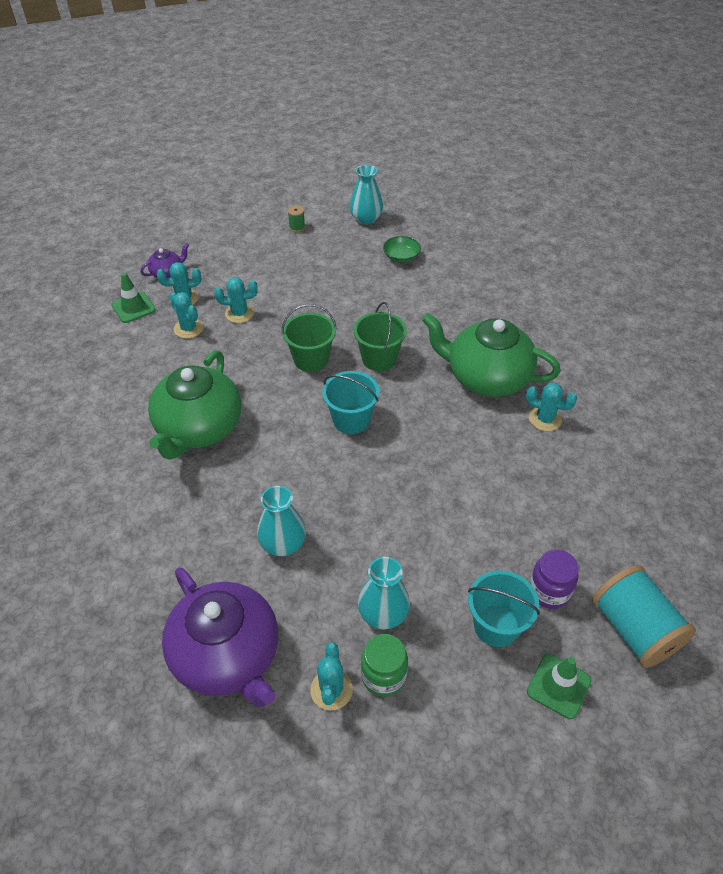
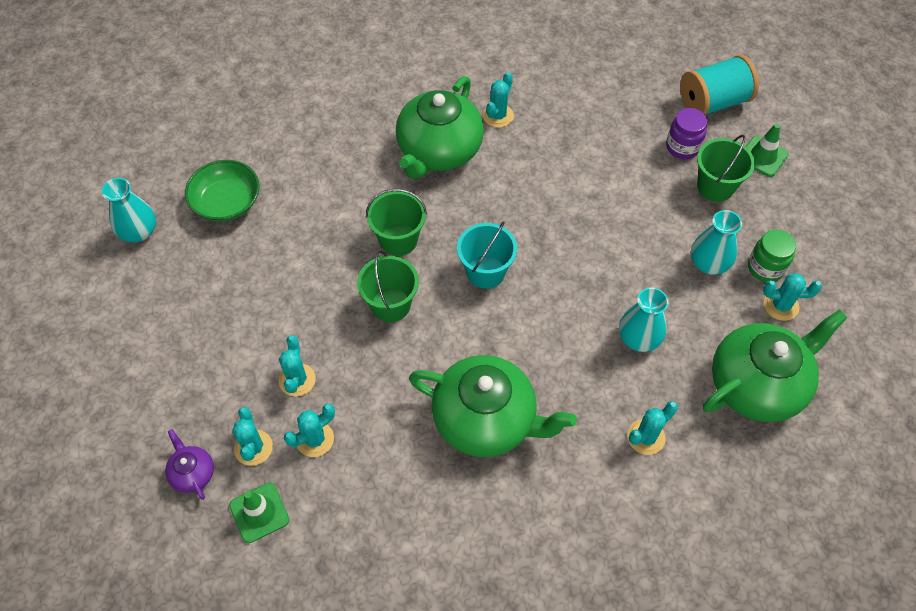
camera: 85 degrees left, 10 degrees up
purple teapot [162,567,278,707] -> green teapot [703,310,848,422]
green spool [288,205,305,232] -> none
green bowl [383,236,421,262] -> green bowl [185,160,260,222], size x1.59
turquoise bucket [468,570,540,647] -> green bucket [697,135,755,202]
none -> turquoise cactus [627,401,678,455]

